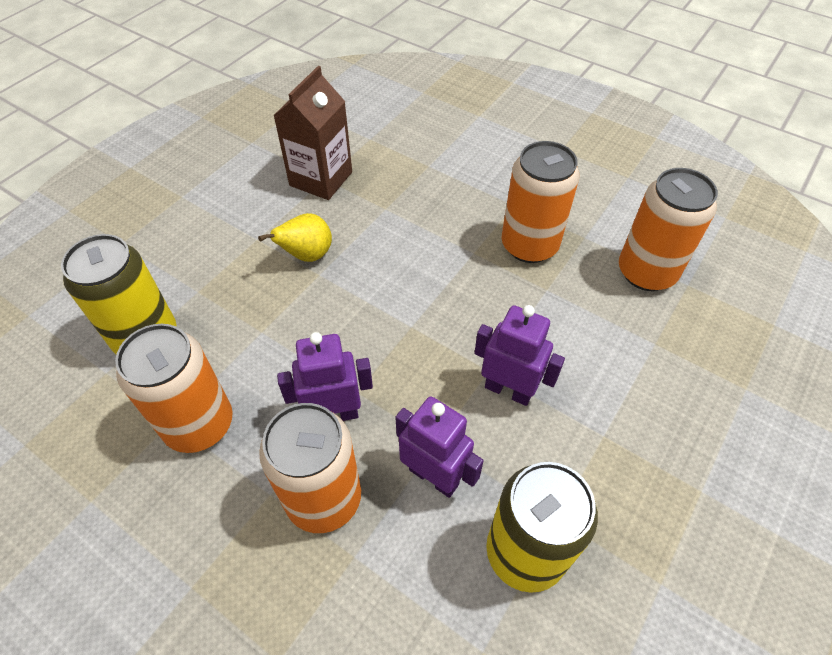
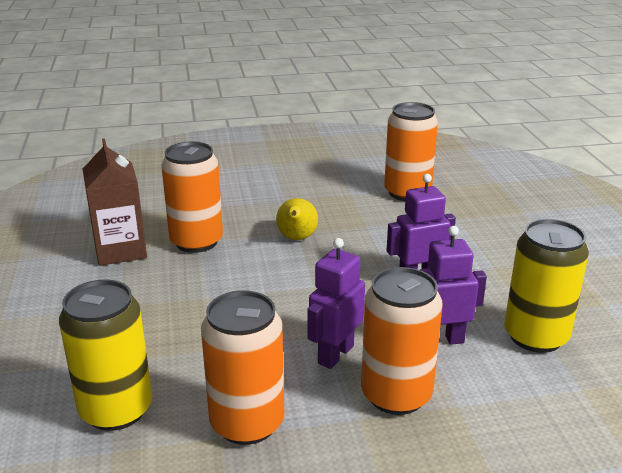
camera: 45 degrees left, 25 degrees down
yellow pear [258,213,332,262] -> yellow pear moved to [276,198,318,240]
orange can [501,141,580,263] -> orange can moved to [161,142,223,253]

